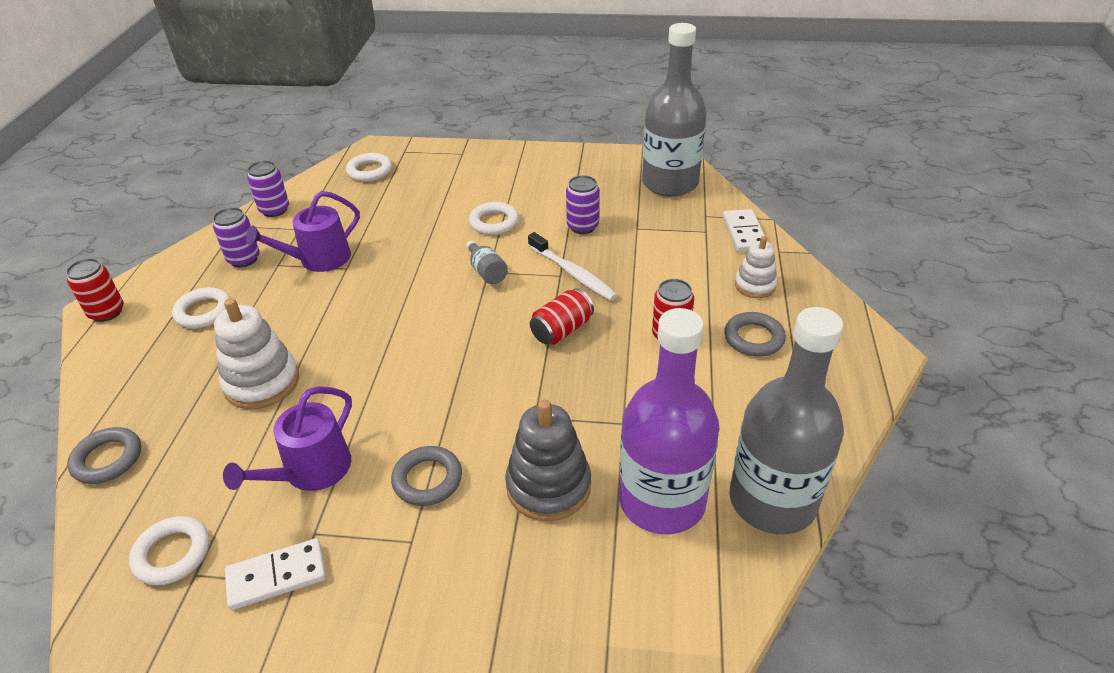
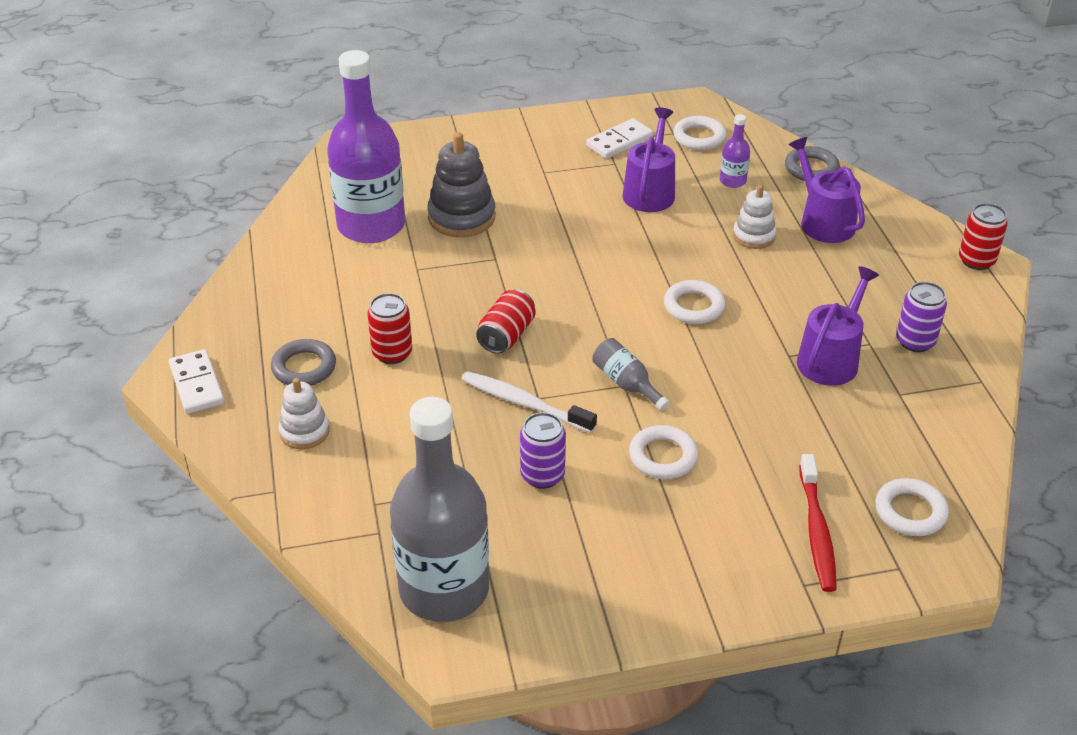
camera: 160 degrees right, 0 degrees up
white ring [172,287,230,328] -> white ring moved to [664,280,725,324]
white stacking toy [214,298,299,409] -> white stacking toy [733,185,776,249], size x0.61
purple can [247,161,289,217] -> none
grey ring [391,446,462,506] -> none
white domino [723,209,765,252] -> white domino moved to [169,349,225,414]
grey bottle [729,307,844,534] -> none
none -> purple bottle [720,114,750,188]
none -> purple watering can [789,137,865,243]
none -> red toothbrush [799,454,837,592]

